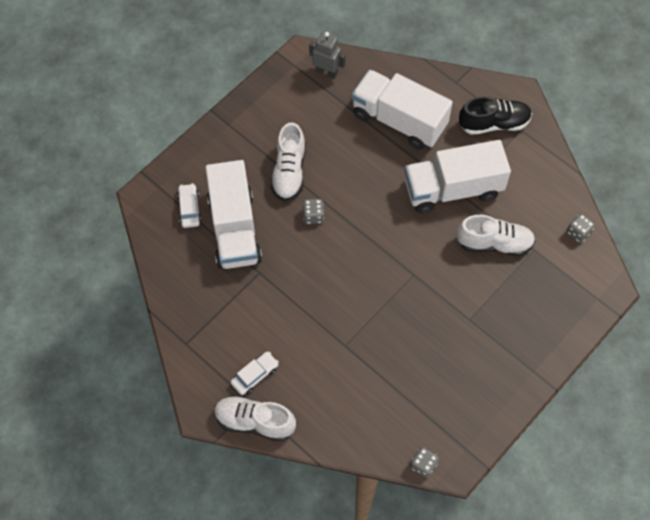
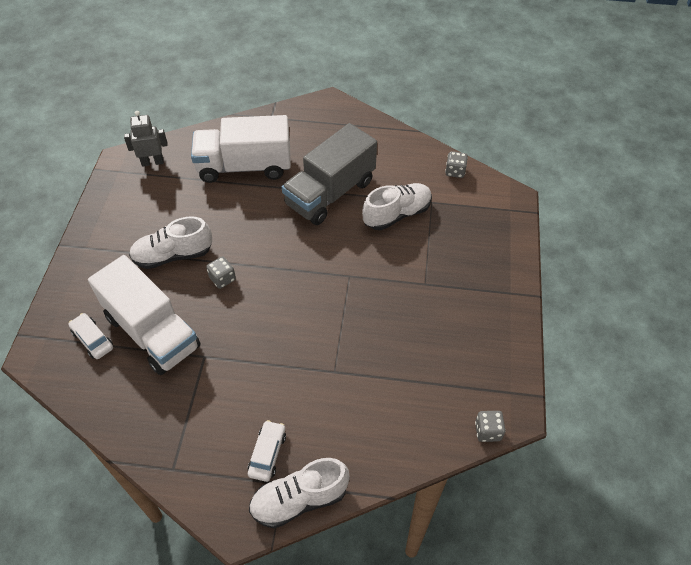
camera: 35 degrees left, 10 degrees down
white shoe [270,122,306,201] -> white shoe turned 105 degrees clockwise [129,216,212,269]
white truck [404,140,511,214] -> grey truck [282,123,377,225]
black shoe [459,96,532,135] -> none

